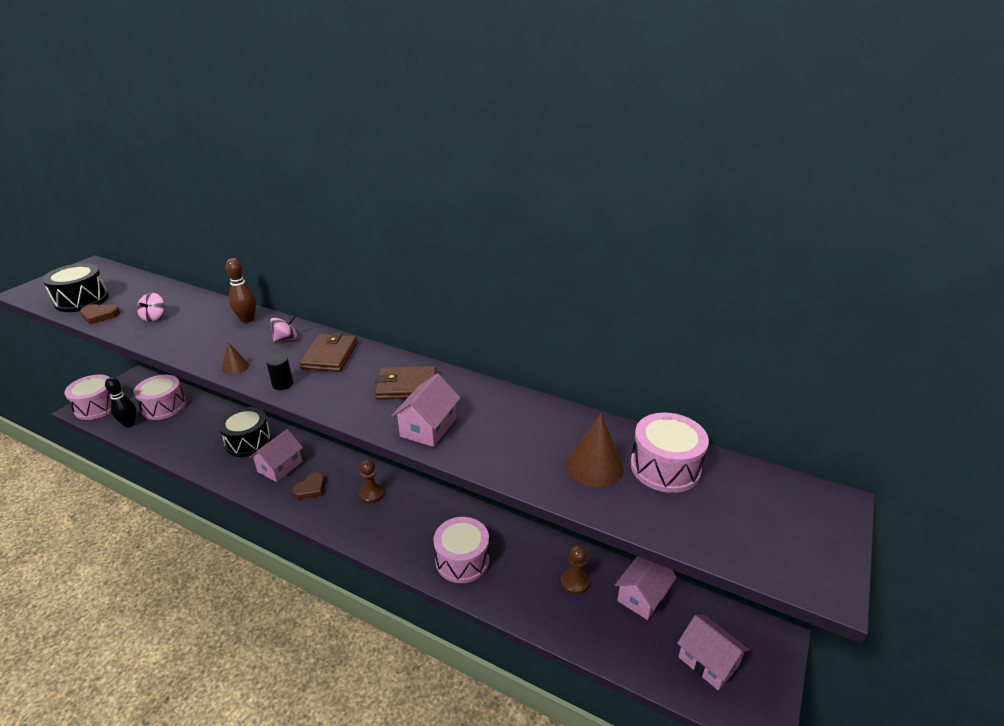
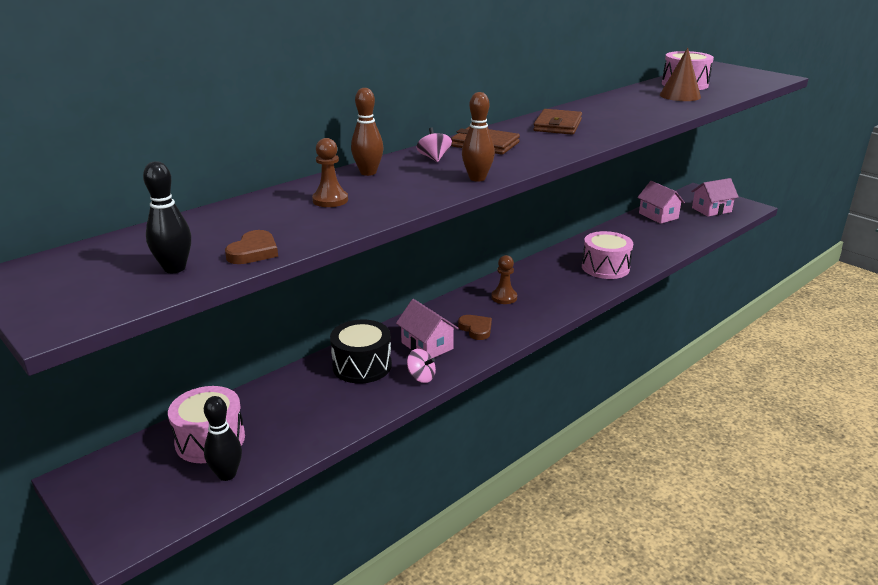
camera: 70 degrees left, 5 degrees down
black drum [43,263,109,312] -> black bowling pin [143,161,191,273]
pink drum [64,375,111,420] -> none
pink spinning top [137,293,165,322] -> pink spinning top moved to [407,349,436,383]
brown cone [222,342,249,375] -> brown bowling pin [462,92,495,181]
black cylinder [266,354,293,390] -> none
pink house [391,373,460,447] -> none
brown pawn [561,545,590,594] -> brown pawn moved to [312,138,348,207]

